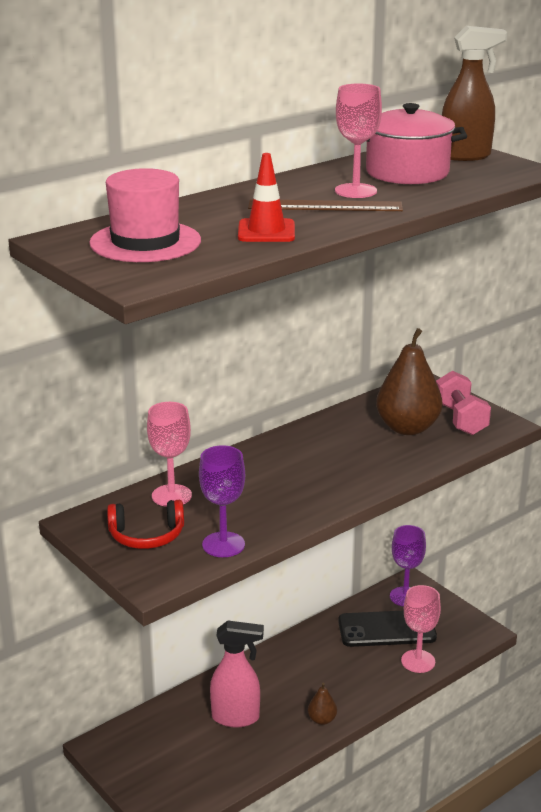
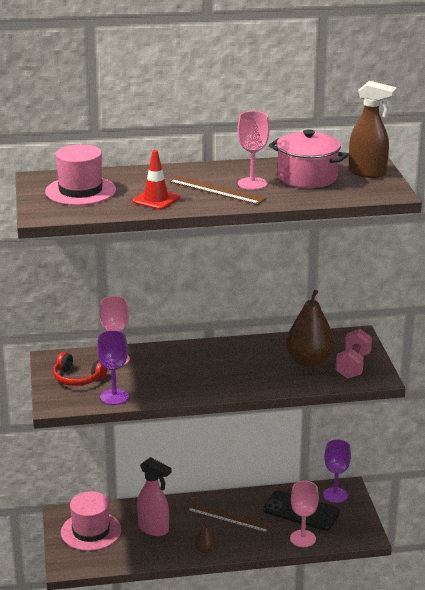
camera: 30 degrees right, 0 degrees up
none -> pink hat [61,491,121,551]
none -> brown ruler [186,502,273,534]

